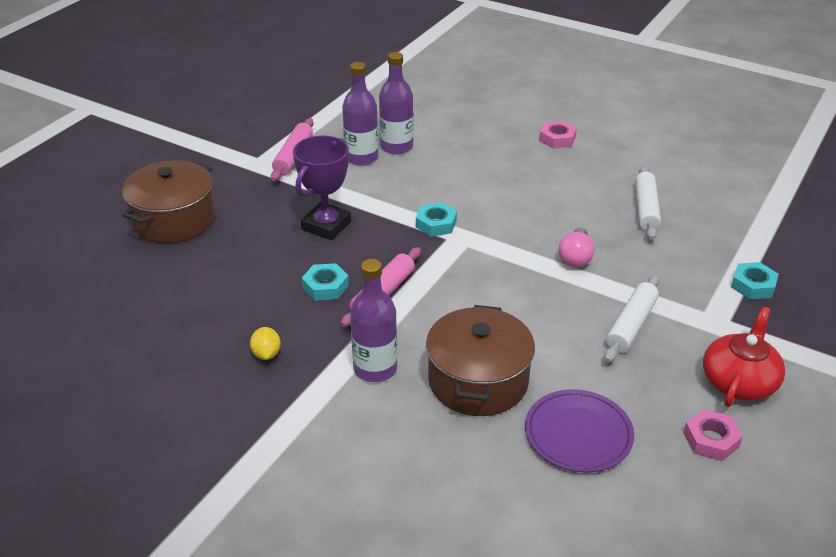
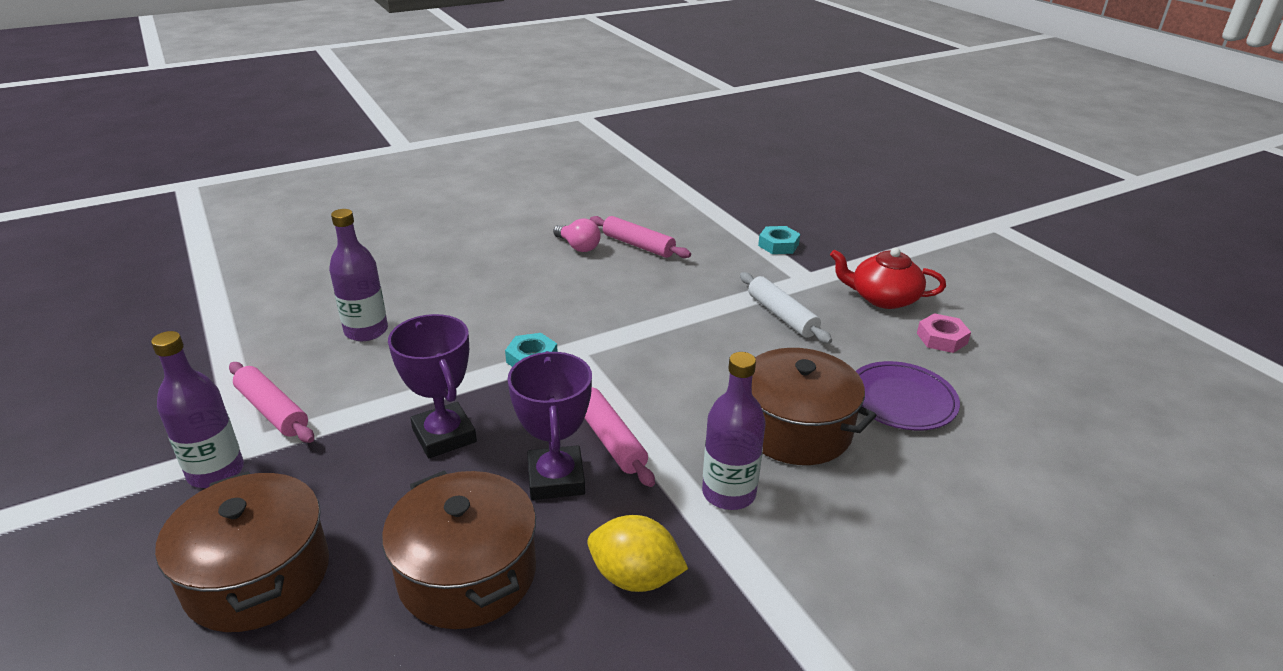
camera: 60 degrees left, 5 degrees down
yellow lemon [250,327,281,360] -> yellow lemon [588,515,688,592], size x1.70
turquoise nut [302,263,349,301] -> purple trophy [507,351,592,500]
purple bottle [342,62,378,166] -> purple bottle moved to [151,331,244,488]
pink nut [539,121,577,149] -> none
pink light bulb [559,228,595,267] -> pink light bulb moved to [553,218,601,252]
white rolling pin [635,166,661,240] -> pink rolling pin [590,216,691,258]
red teapot [703,307,785,407] -> red teapot turned 45 degrees counterclockwise [830,248,946,309]
none -> brown pot [382,470,536,629]

